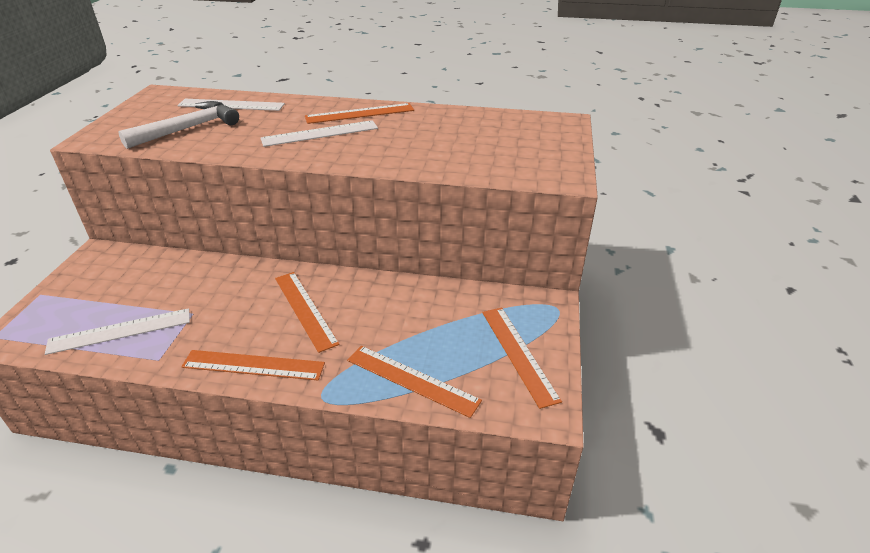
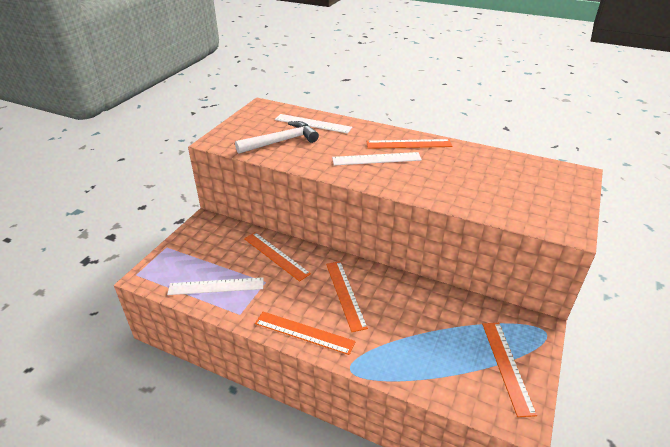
camera: 15 degrees right, 0 degrees up
orange ruler [347,346,482,418] -> orange ruler moved to [244,232,311,282]

